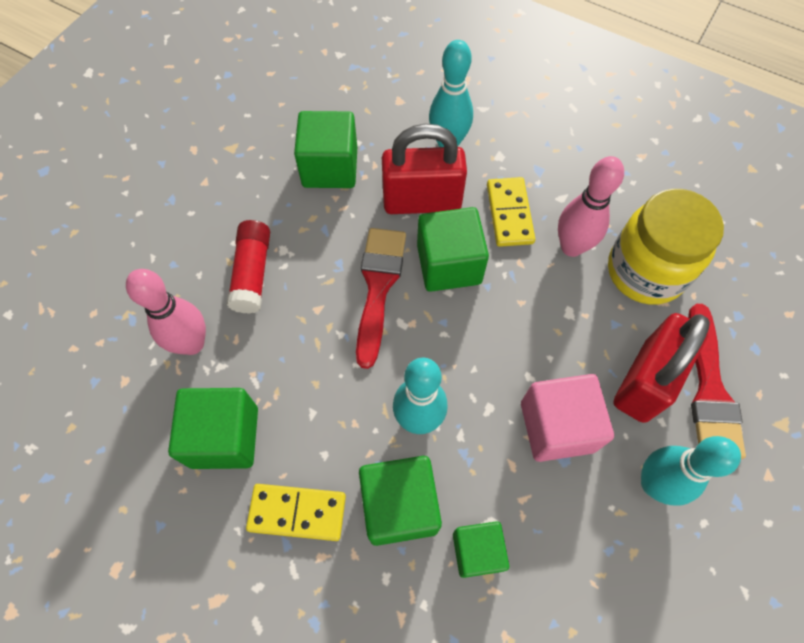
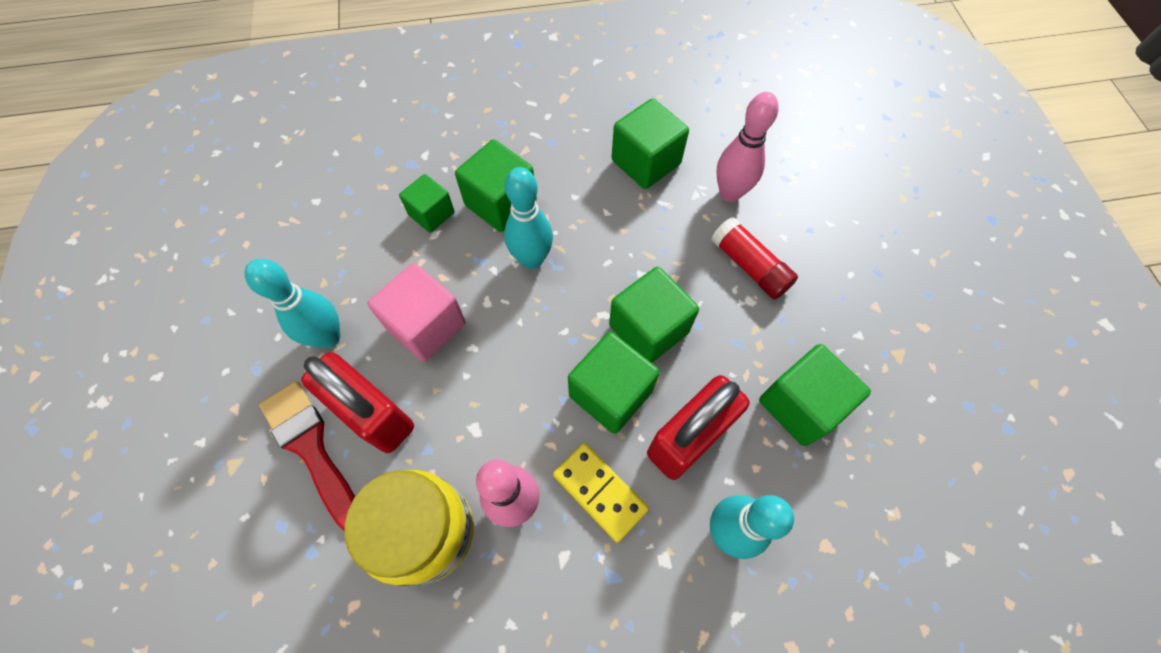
camera: 140 degrees right, 0 degrees up
yellow domino [246,484,346,541] -> none
red brush [356,228,406,369] -> green cube [609,267,699,363]
red padlock [613,313,710,423] -> red padlock turned 45 degrees counterclockwise [301,352,414,453]

